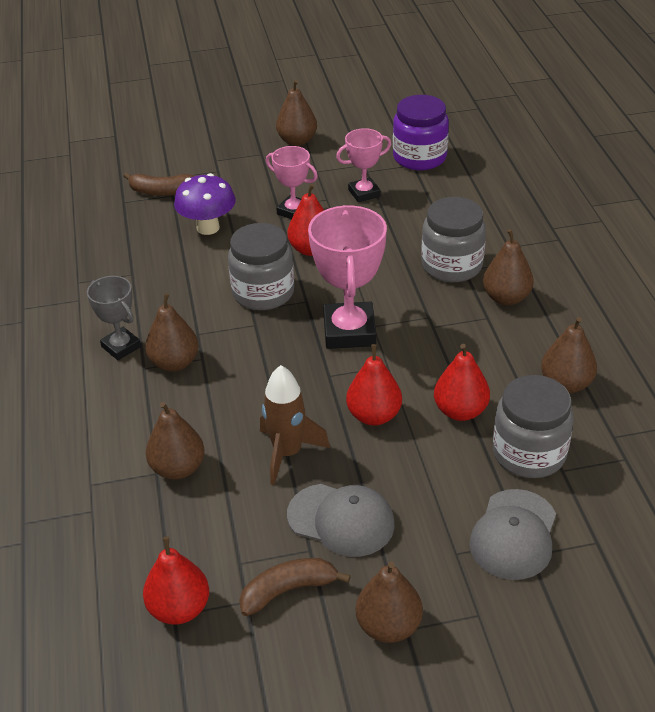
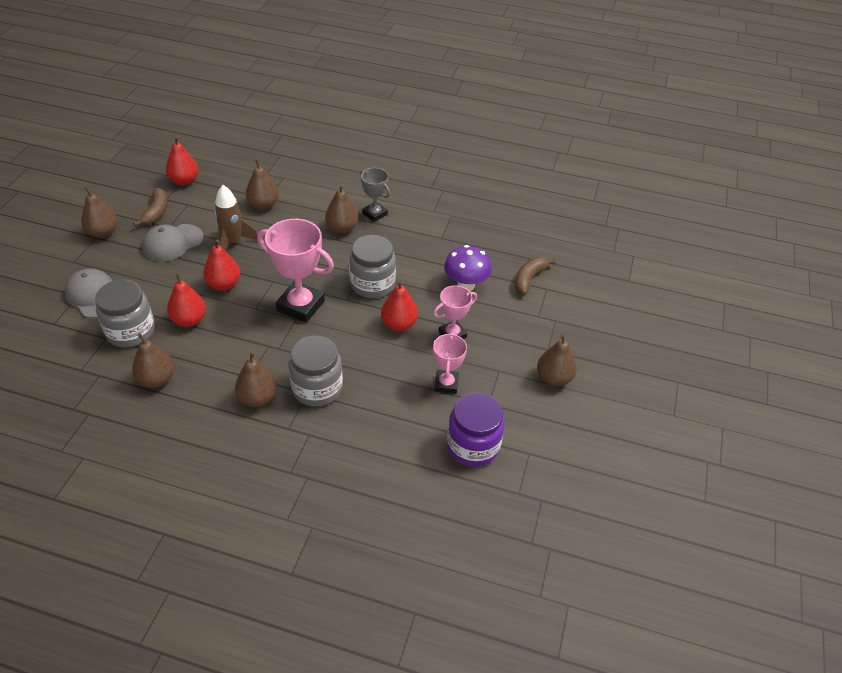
camera: 115 degrees right, 5 degrees up
grey trophy [87,276,141,360] -> grey trophy turned 60 degrees clockwise [360,168,390,222]

